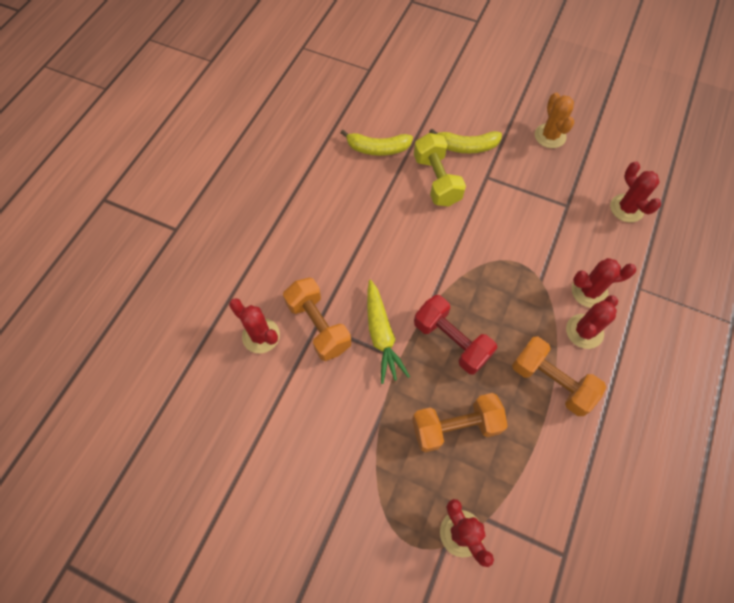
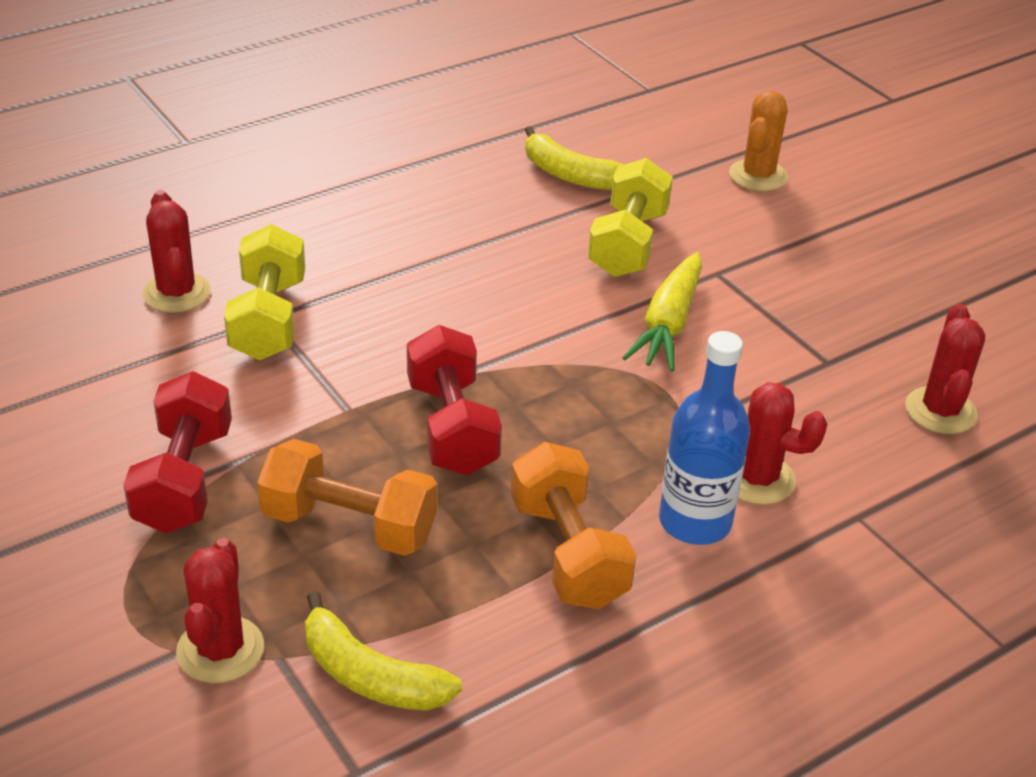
camera: 30 degrees right, 25 degrees down
orange dumbbell [283,278,351,361] -> yellow dumbbell [224,224,305,360]
yellow carrot [367,280,410,384] -> yellow carrot moved to [622,252,702,372]
yellow banana [429,128,502,153] -> yellow banana moved to [305,591,462,711]
orange cactus [535,92,574,148] -> orange cactus moved to [729,91,788,191]
red cactus [566,295,618,349] -> blue bottle [659,331,750,545]
none -> red dumbbell [123,371,232,534]

